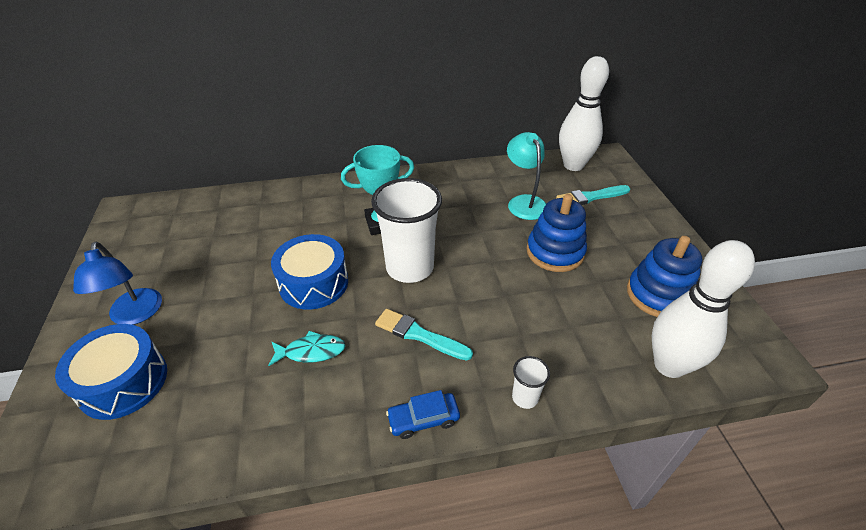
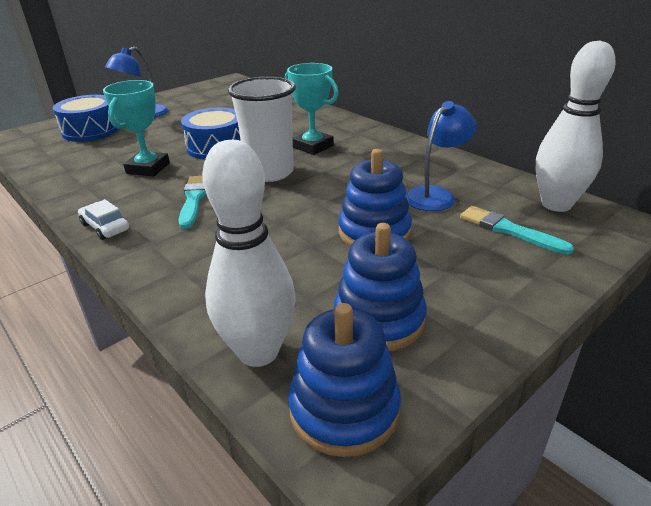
camera: 60 degrees right, 10 degrees down
turquoise fish [268,331,346,366] -> turquoise trophy [103,80,170,177]
blue car [386,390,460,439] -> white car [78,199,129,240]
turquoise lamp [507,132,546,220] -> blue lamp [405,101,477,211]
white cup [512,356,550,409] -> none
none -> blue stacking toy [288,303,401,457]

